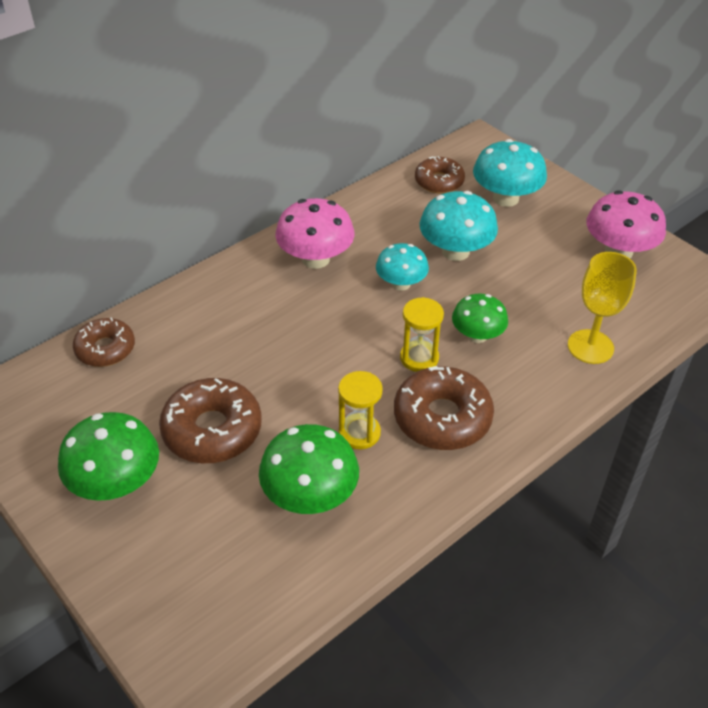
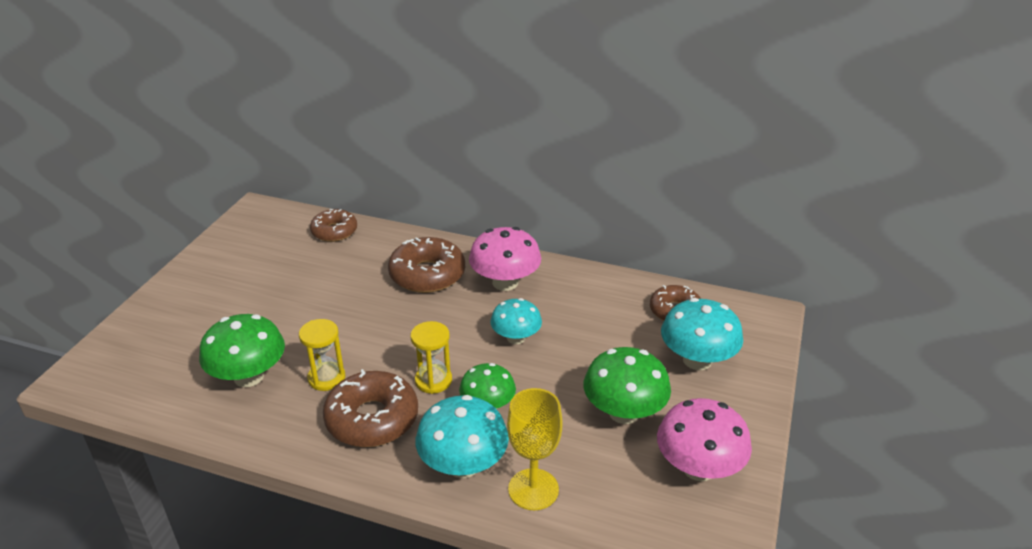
camera: 60 degrees right, 10 degrees down
green mushroom [58,412,159,501] -> green mushroom moved to [584,347,671,424]
brown donut [159,378,262,463] -> brown donut moved to [388,237,465,293]
turquoise mushroom [419,191,498,261] -> turquoise mushroom moved to [416,395,509,478]

